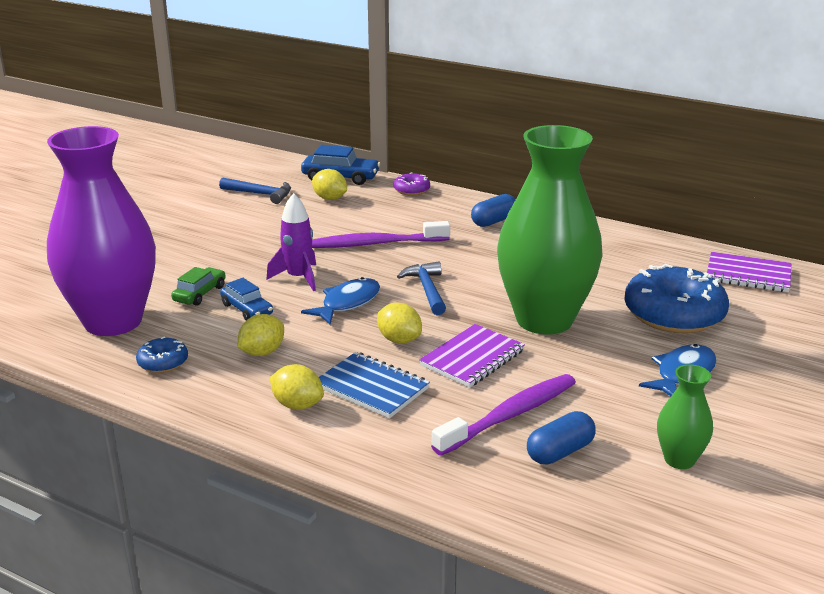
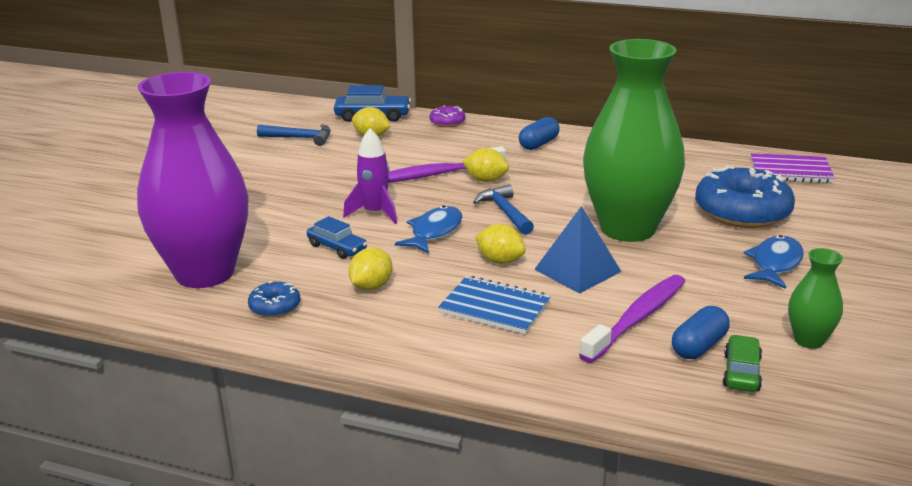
camera: 10 degrees left, 0 degrees up
green car [171,267,226,306] -> green car moved to [723,335,762,392]
yellow lemon [269,364,324,410] -> yellow lemon moved to [462,148,509,182]
purple notebook [419,324,525,388] -> blue pyramid [534,206,622,294]

